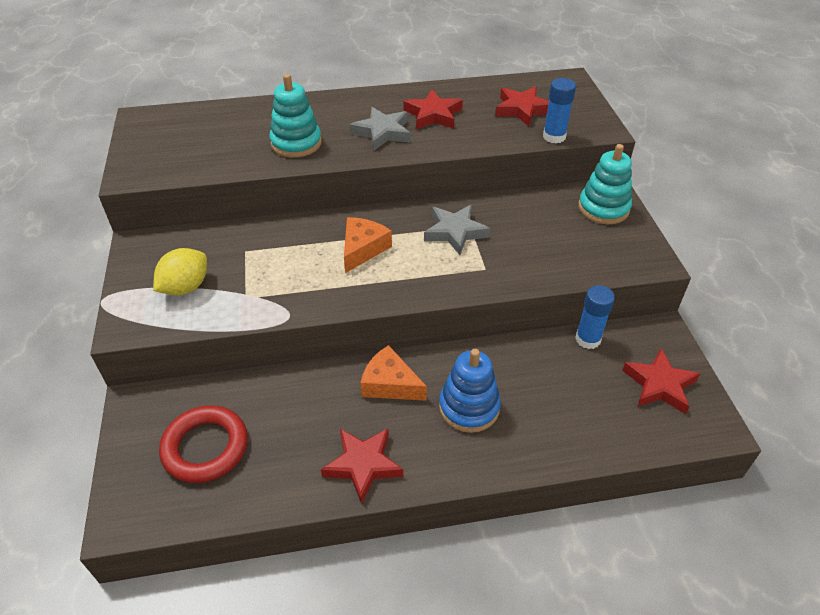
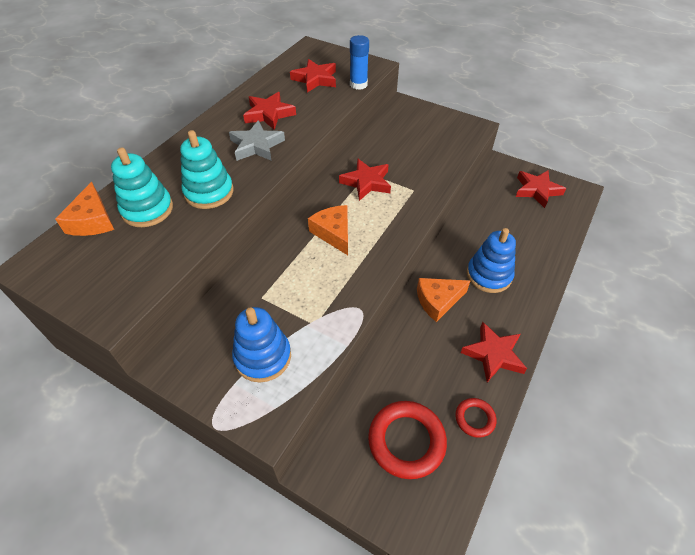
camera: 50 degrees left, 5 degrees up
yellow lemon [153,248,207,296] -> blue stacking toy [232,307,291,382]
grey star [424,205,490,255] -> red star [339,158,391,201]
blue glue stick [575,285,615,349] -> none
turquoise stacking toy [578,144,632,224] -> turquoise stacking toy moved to [111,147,173,227]
none -> orange cheese [55,182,114,236]
none -> red ring [455,398,497,438]

